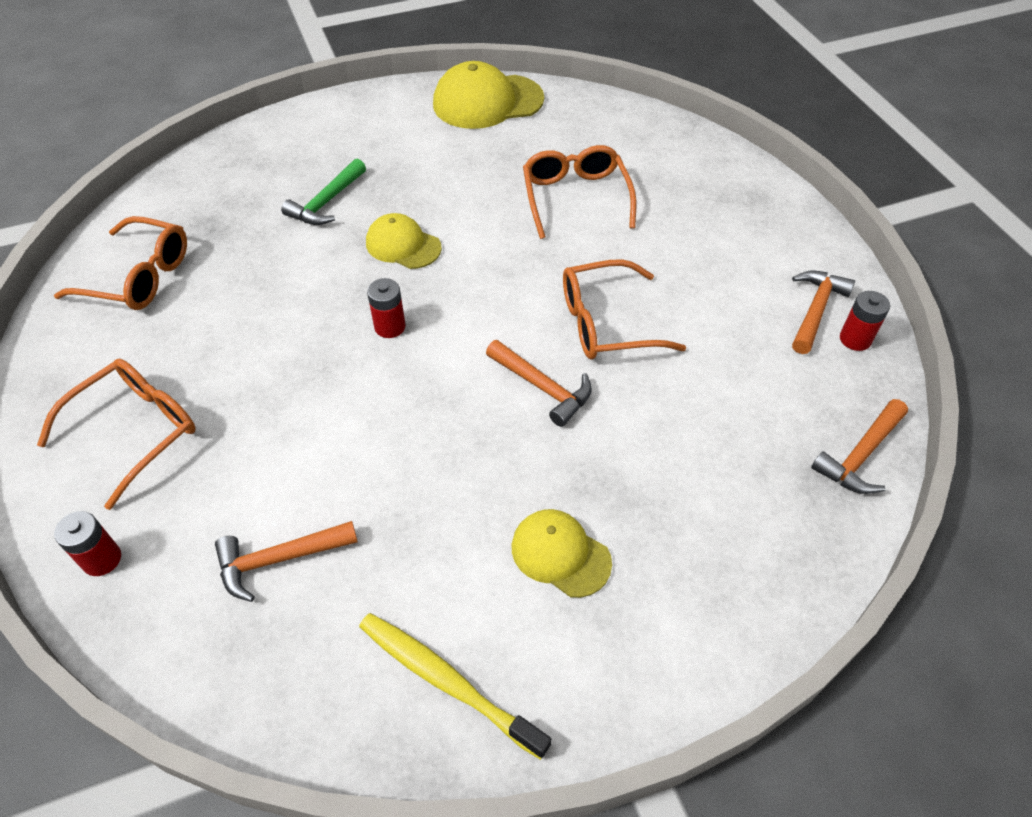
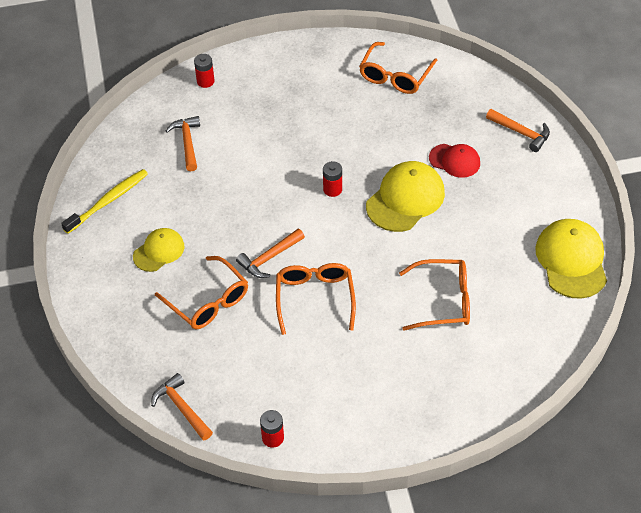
camera: 100 degrees right, 0 degrees up
orange glasses [37,359,196,510] -> orange glasses moved to [155,256,248,330]
green hammer [281,159,366,225] -> red cap [429,144,480,178]
yellow cap [366,213,442,269] -> yellow cap [366,161,445,232], size x1.66
orange hammer [792,271,855,354] -> orange hammer moved to [486,109,550,152]

